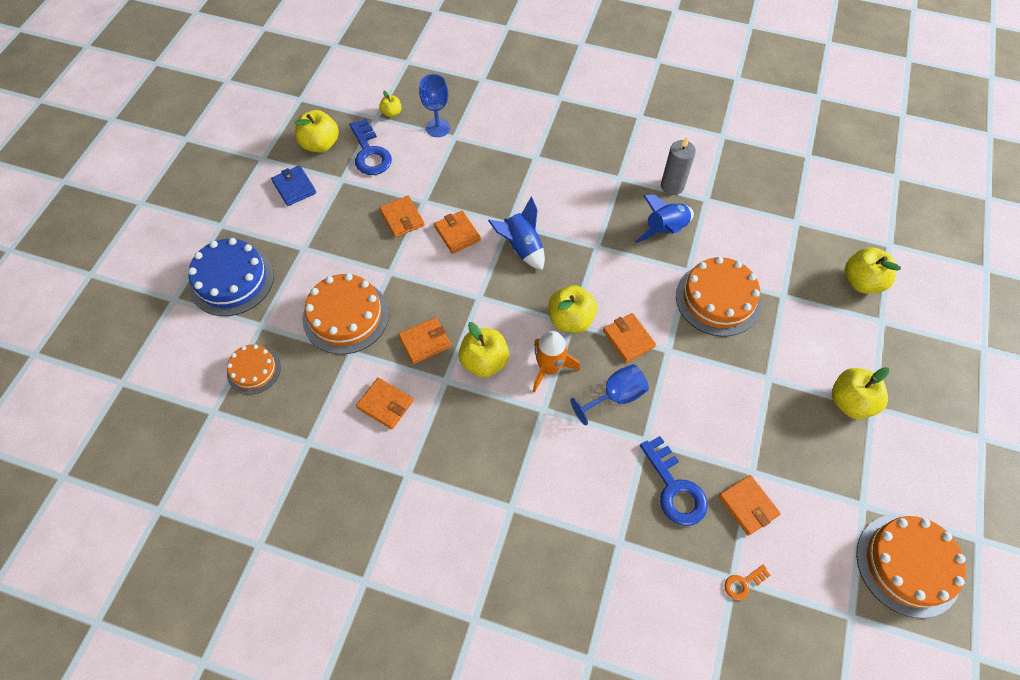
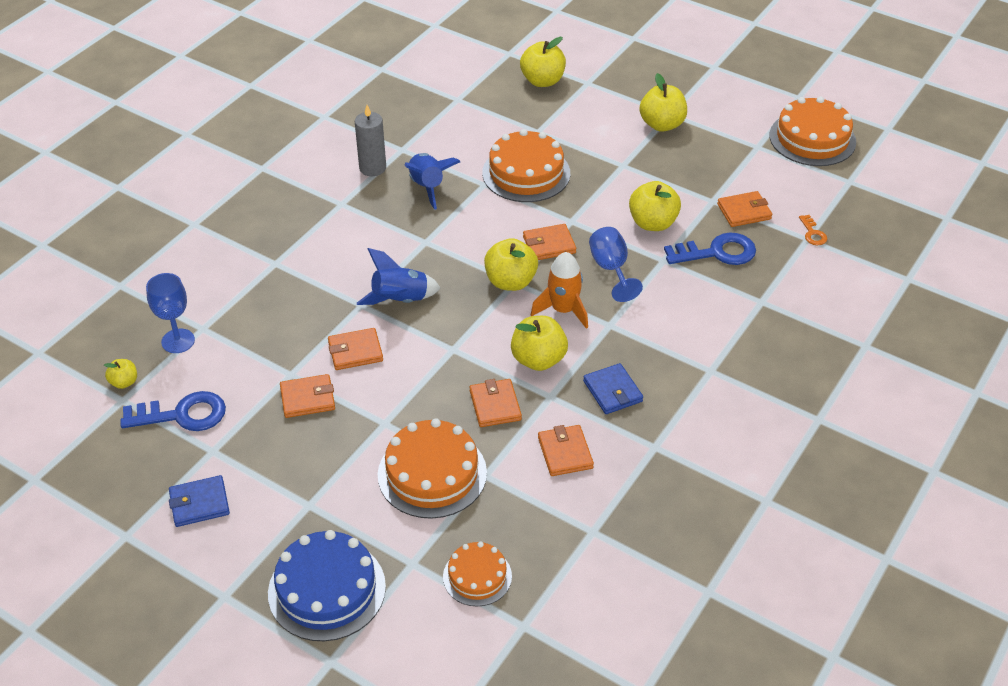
camera: 75 degrees left, 15 degrees down
yellow apple [295,110,339,153] -> yellow apple moved to [629,181,681,231]
orange wallet [356,378,414,429] -> orange wallet turned 60 degrees counterclockwise [538,425,594,476]
none -> blue wallet [583,363,643,414]

